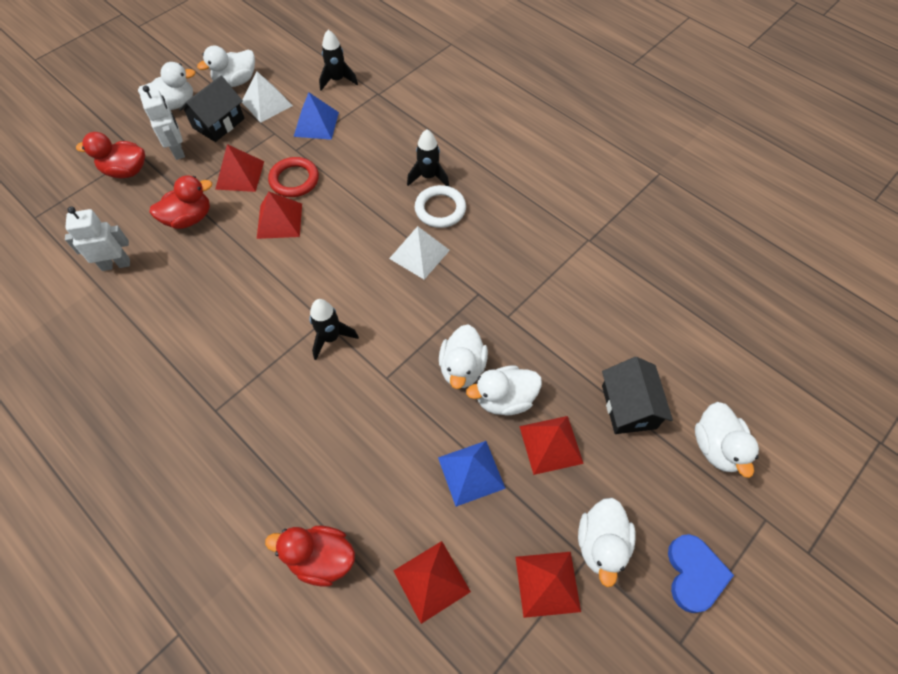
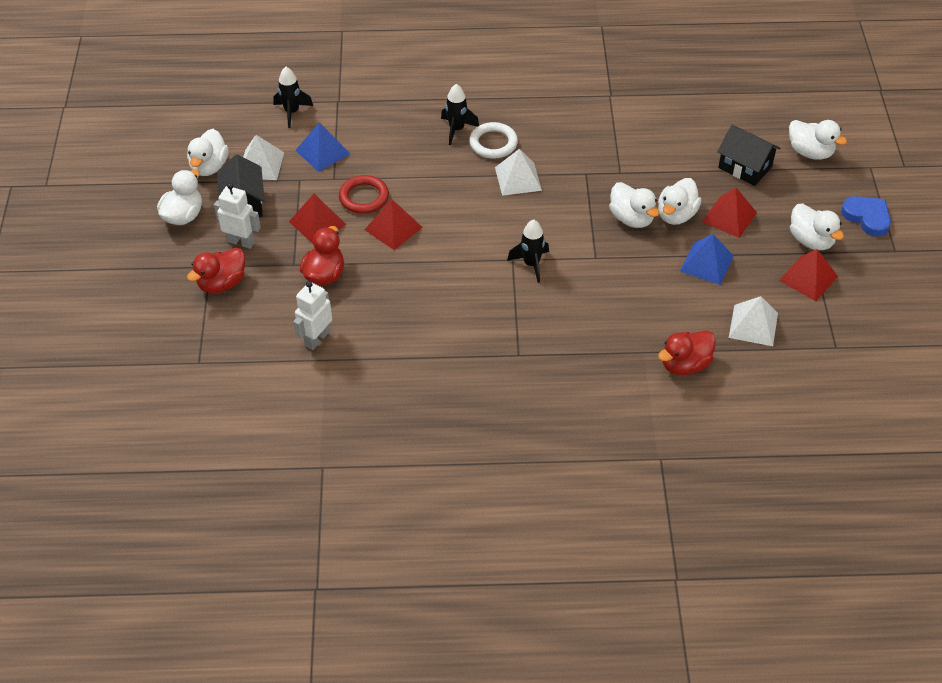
camera: 45 degrees left, 10 degrees down
red pyramid [393,541,471,624] -> white pyramid [729,296,778,346]

